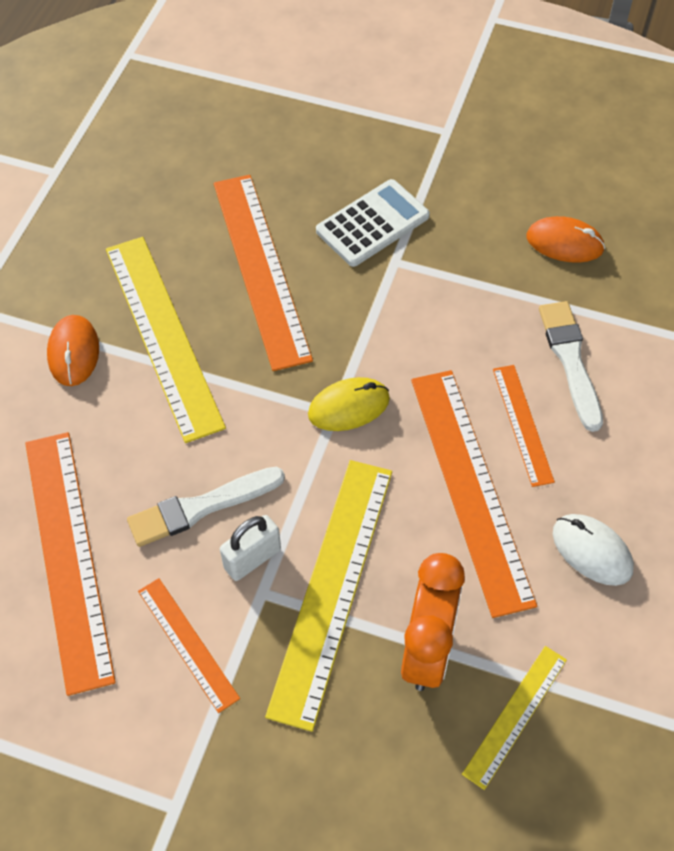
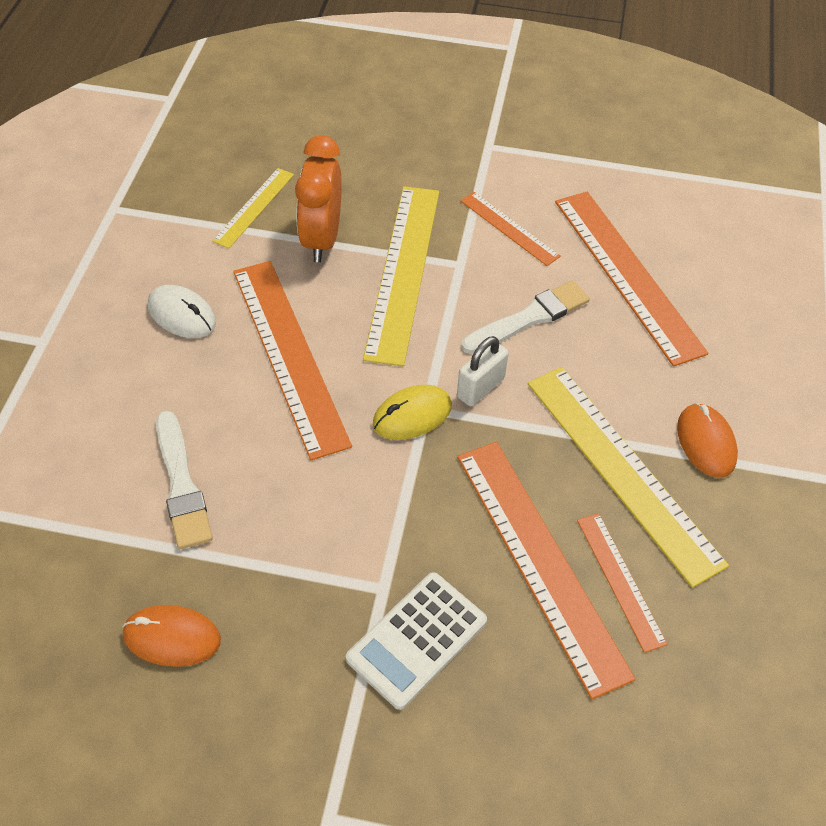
camera: 170 degrees right, 5 degrees down
white padlock [220,515,281,581] -> white padlock moved to [457,336,509,406]
orange ruler [493,365,555,487] -> orange ruler moved to [577,513,668,653]

